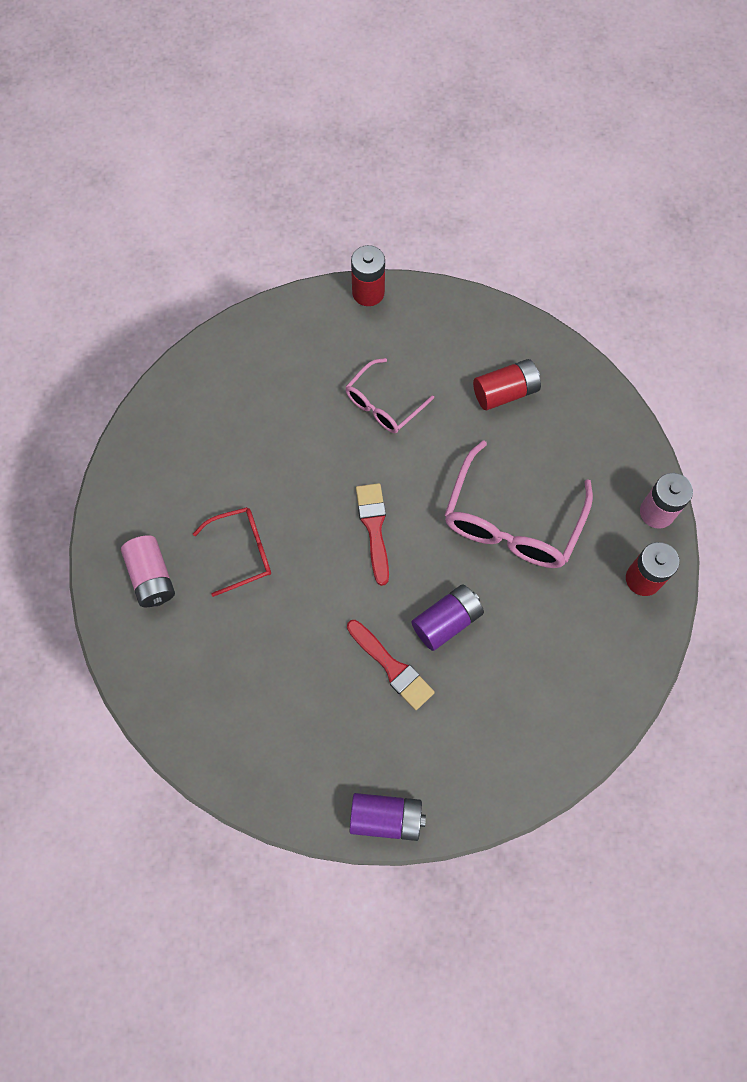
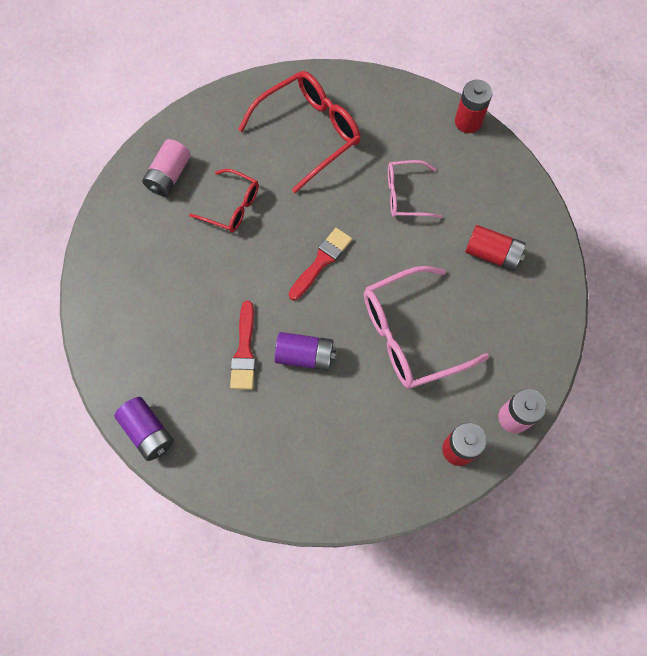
camera: 45 degrees right, 0 degrees up
none -> red glasses [238,71,361,193]

